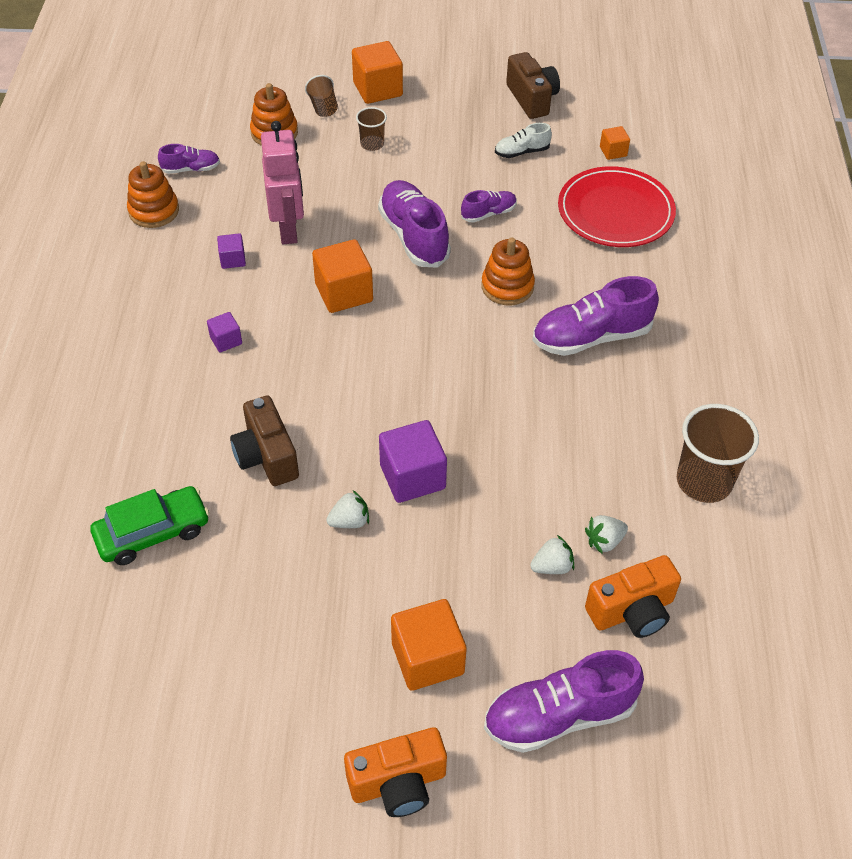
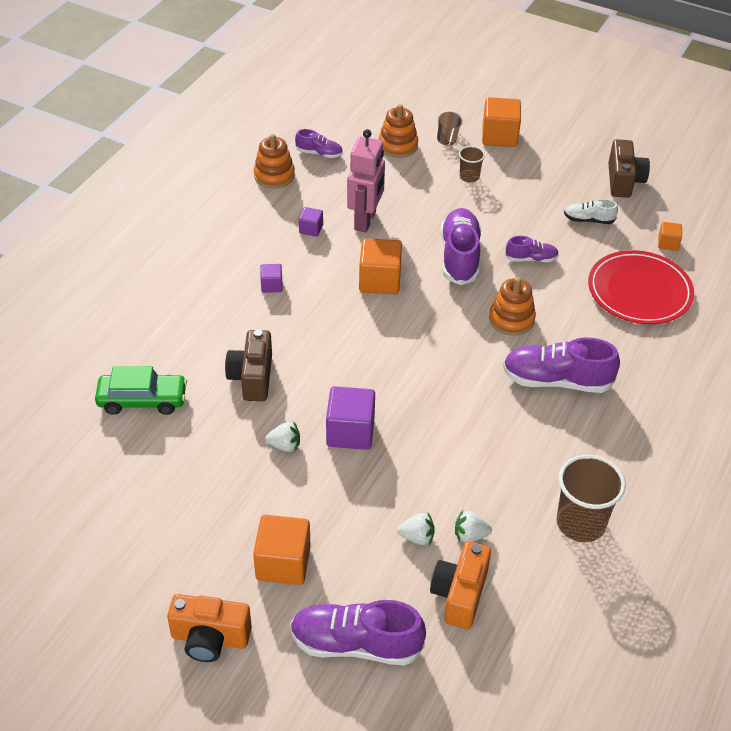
camera: 25 degrees right, 5 degrees down
orange camera [585,555,681,638] -> orange camera turned 105 degrees clockwise [430,541,491,629]

